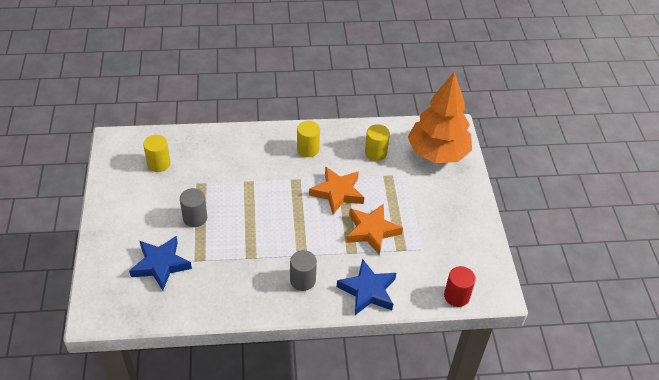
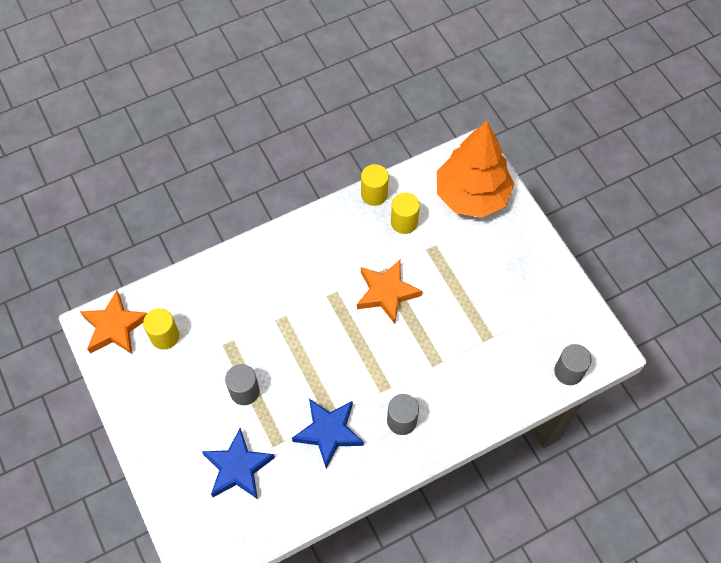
camera: 20 degrees left, 15 degrees up
yellow cylinder [297,121,320,157] -> yellow cylinder moved to [361,164,389,206]
blue star [337,259,396,315] -> blue star moved to [292,399,364,469]
orange star [346,204,403,255] -> orange star moved to [80,291,147,354]
red cylinder [444,266,476,307] -> grey cylinder [554,344,592,385]

